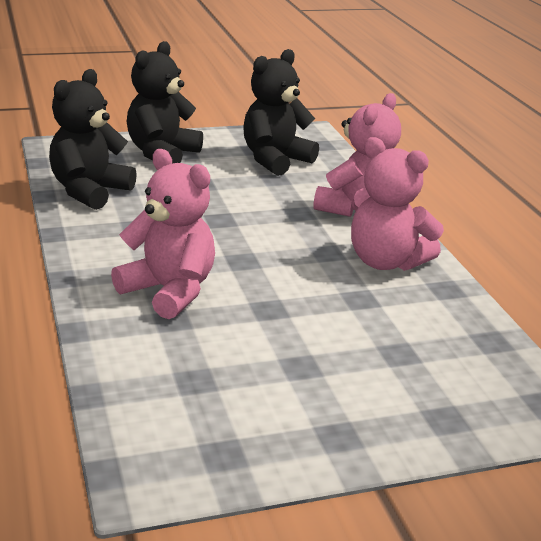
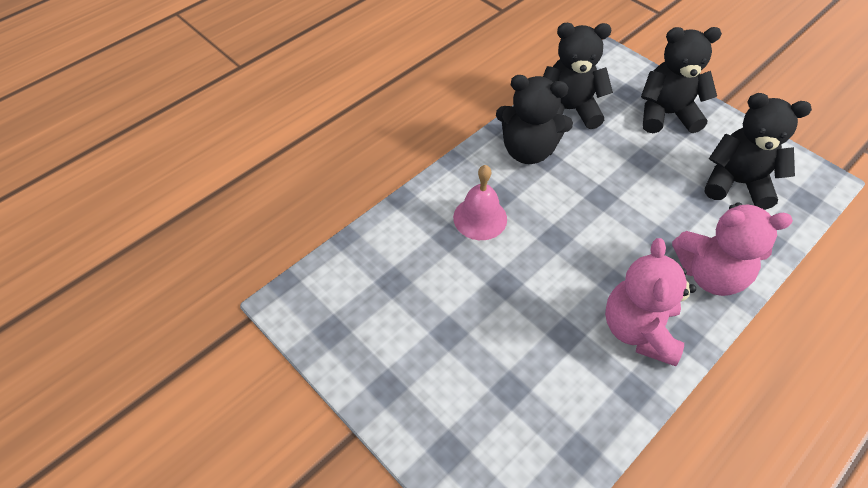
camera: 65 degrees right, 25 degrees up
pink teddy bear [111,149,215,319] -> pink bell [453,165,507,240]
none -> black teddy bear [496,75,573,164]

